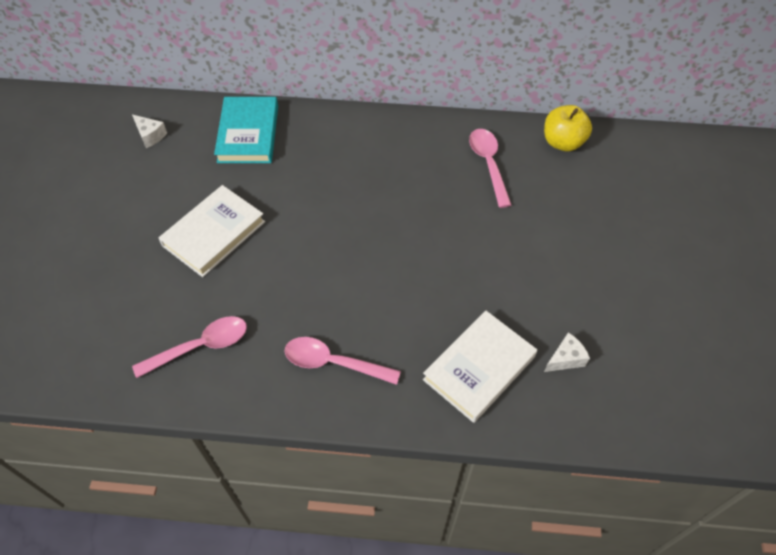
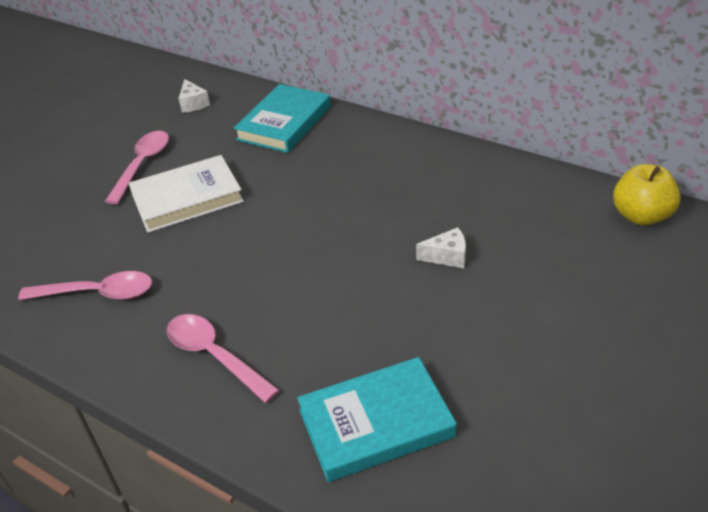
camera: 30 degrees right, 15 degrees down
white book [423,311,537,423] -> turquoise book [297,357,457,482]
pink spoon [469,129,511,208] -> pink spoon moved to [105,131,169,205]
white cheese [544,332,590,372] -> white cheese moved to [416,227,466,268]

